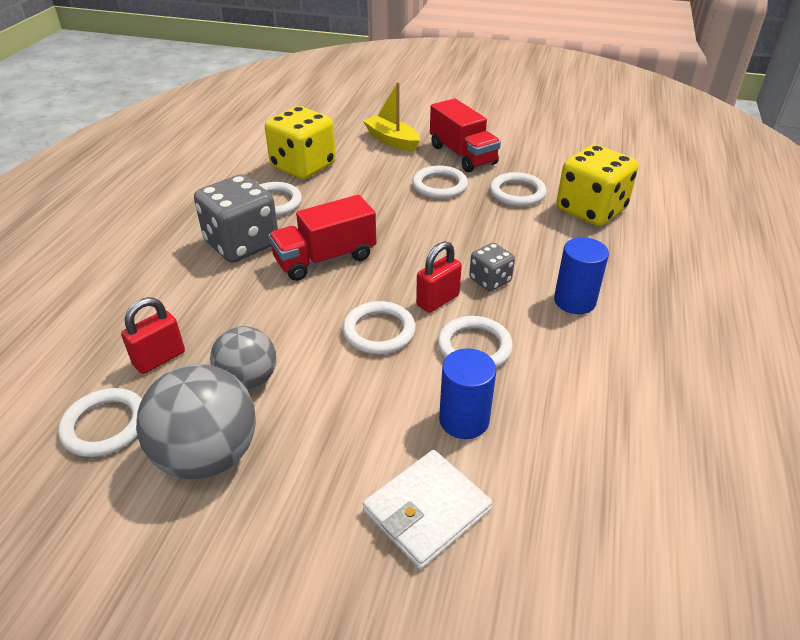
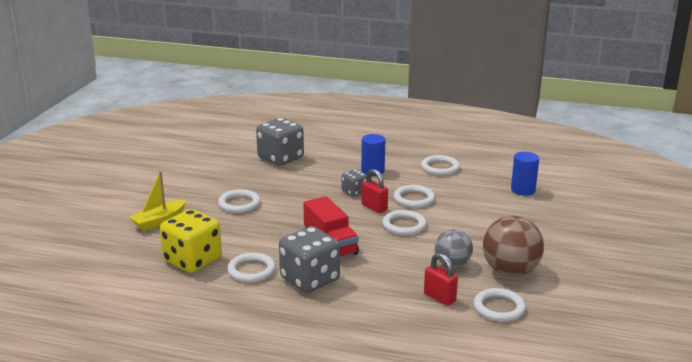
camera: 90 degrees left, 15 degrees down
grey ball [136,364,256,480] -> brown ball [483,216,544,276]
white wallet [363,450,492,569] -> none
red truck [430,98,501,172] -> none
blue cylinder [439,348,496,439] -> blue cylinder moved to [511,152,539,196]
white ring [490,172,547,207] -> white ring moved to [421,155,460,176]
yellow dice [557,144,639,226] -> grey dice [256,118,304,166]

